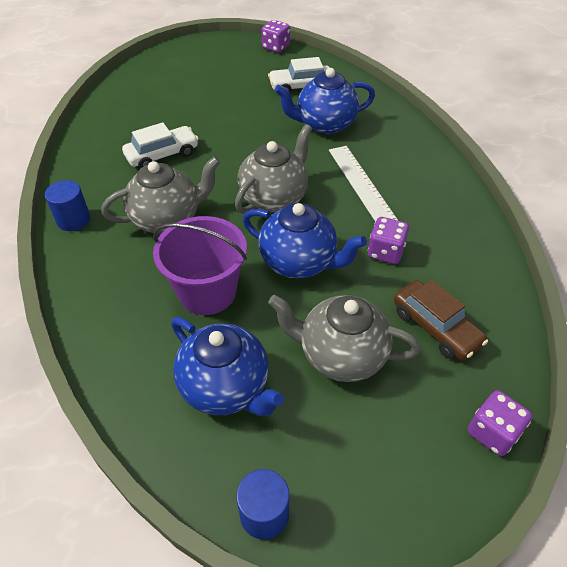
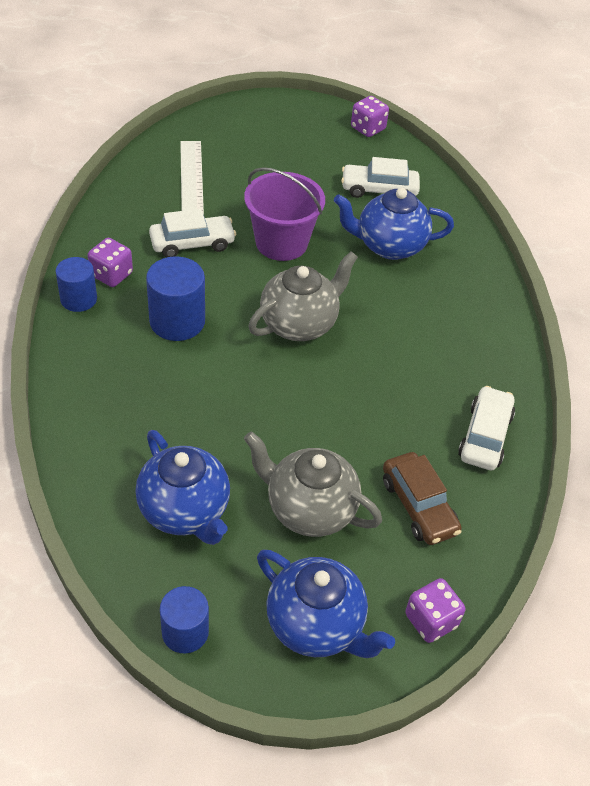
camera: 10 degrees right, 0 degrees up
grey teapot [101,156,220,234] -> blue cylinder [146,256,205,341]
purple bucket [153,216,247,315] -> purple bucket moved to [244,167,325,261]
blue teapot [243,203,367,279] -> blue teapot moved to [257,550,395,658]
white ruler [329,146,398,222] -> white ruler moved to [180,141,204,215]
purple dice [368,217,409,264] -> purple dice moved to [87,238,133,287]
none -> white car [458,386,515,470]

